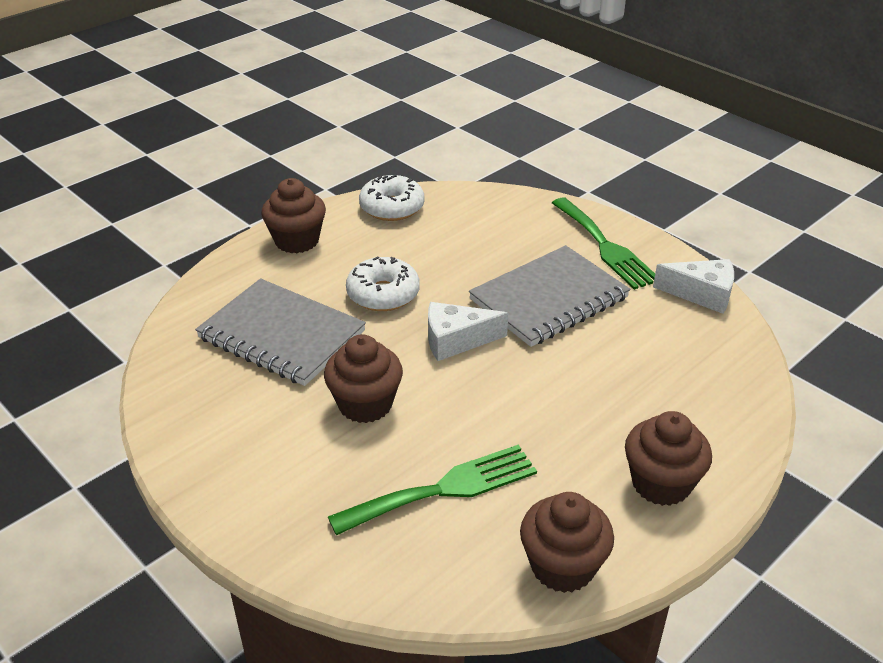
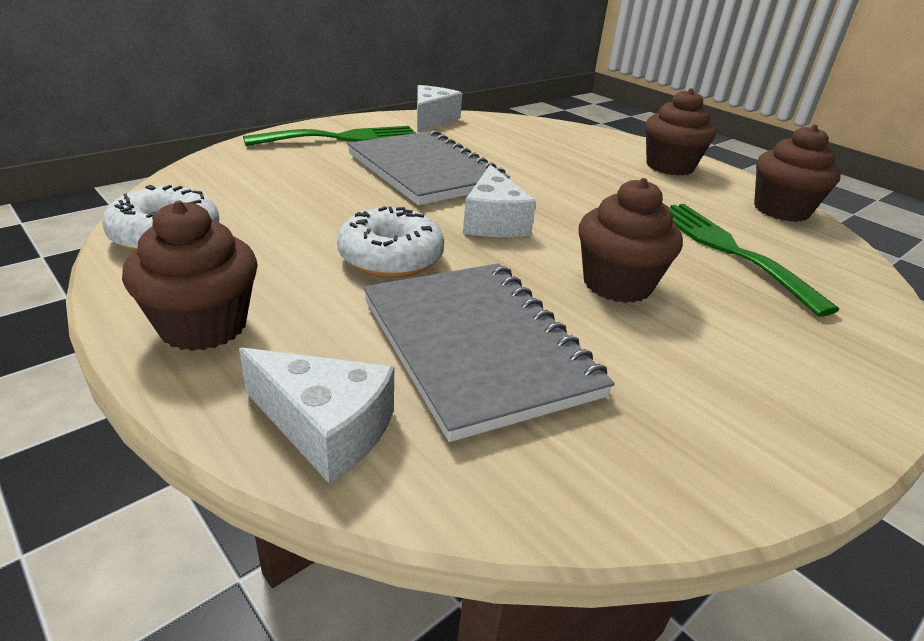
camera: 90 degrees left, 5 degrees down
grey notebook [195,278,366,386] -> grey notebook turned 60 degrees counterclockwise [363,263,615,442]
none -> white cheese [239,347,394,484]

